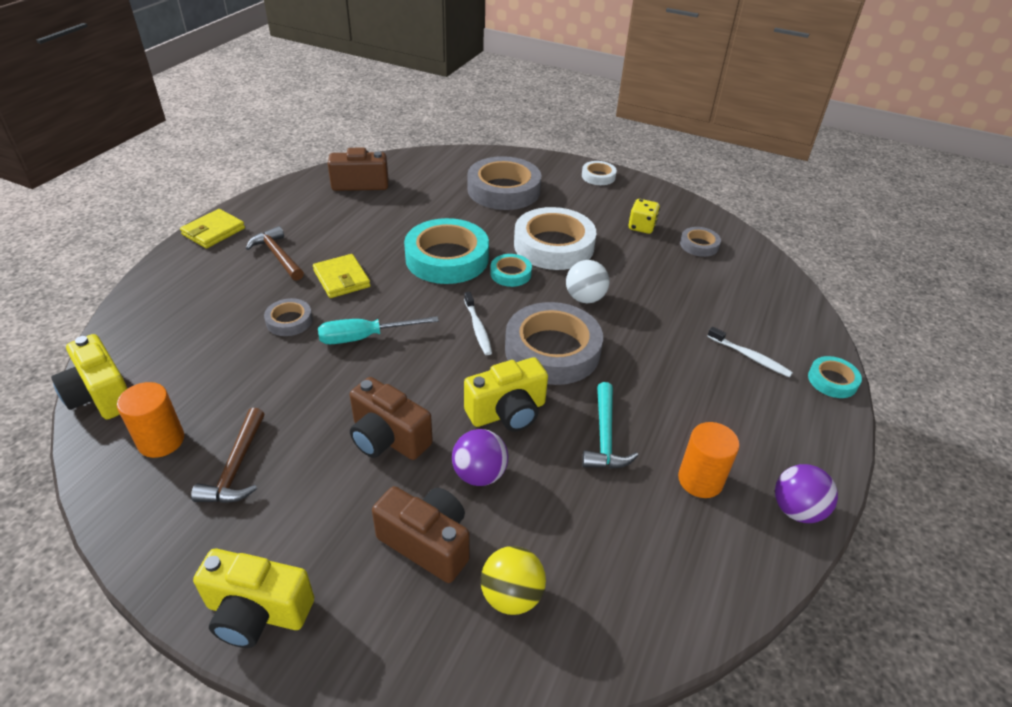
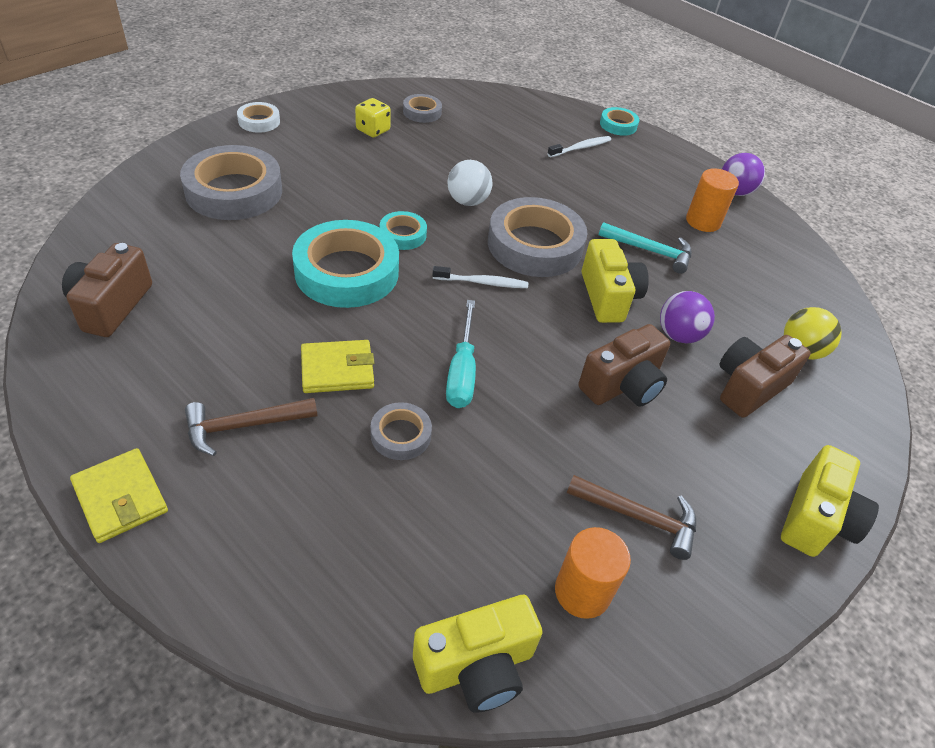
camera: 75 degrees left, 5 degrees up
white tape [514,207,596,270] -> none

